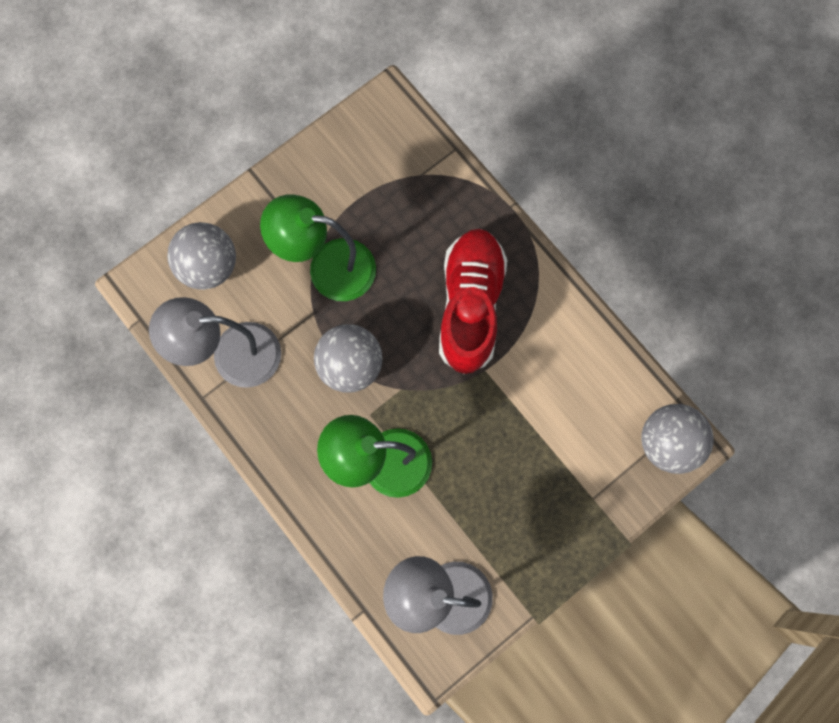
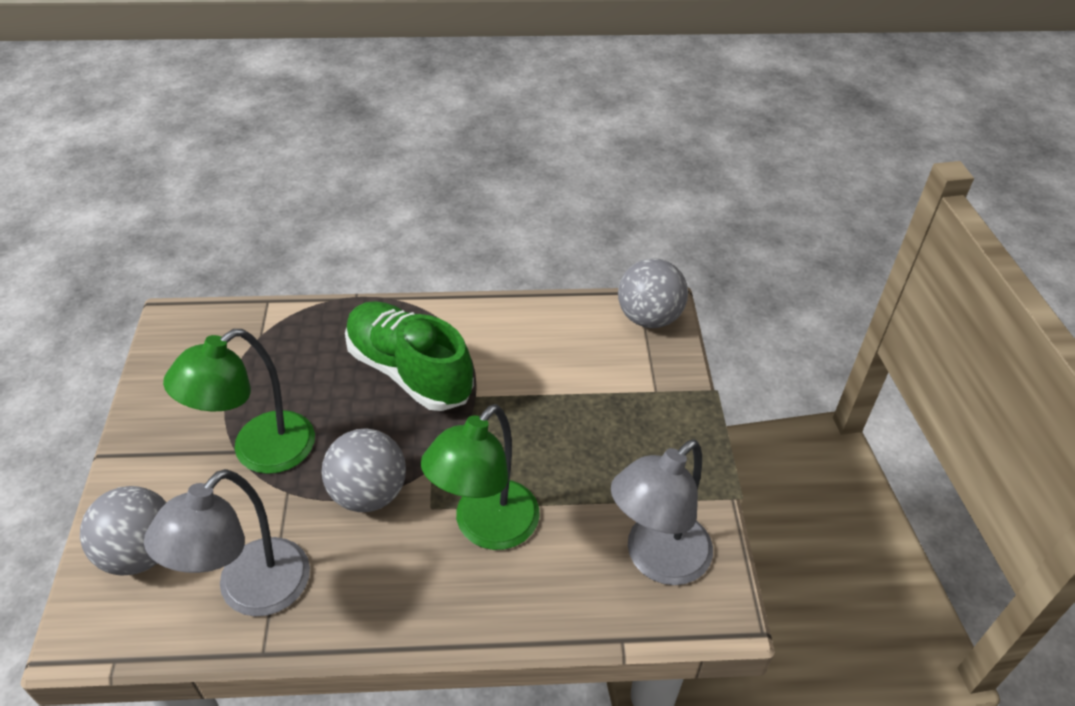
camera: 55 degrees left, 30 degrees down
red shoe [439,229,507,374] -> green shoe [345,301,474,411]

